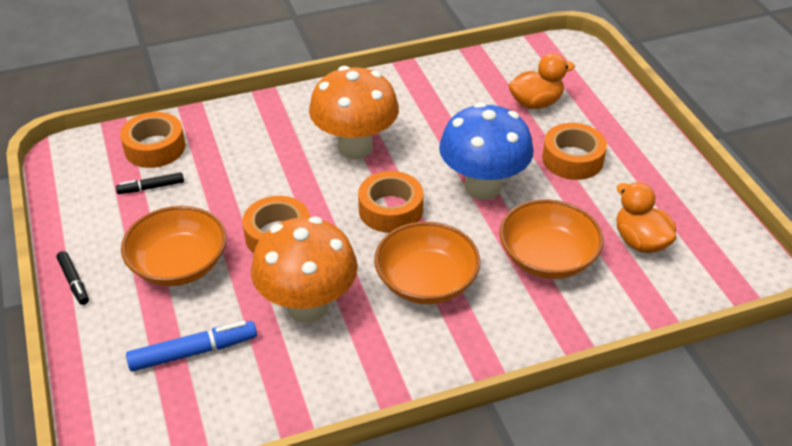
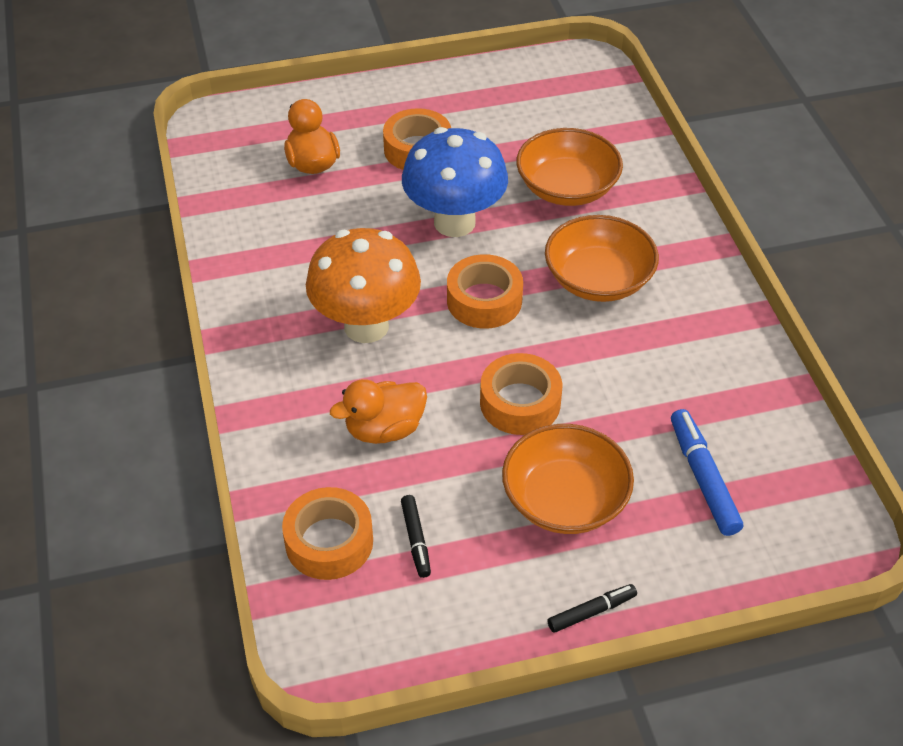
camera: 85 degrees left, 5 degrees up
orange mushroom [251,217,358,323] -> none
orange duck [616,182,676,253] -> orange duck moved to [330,379,427,444]

